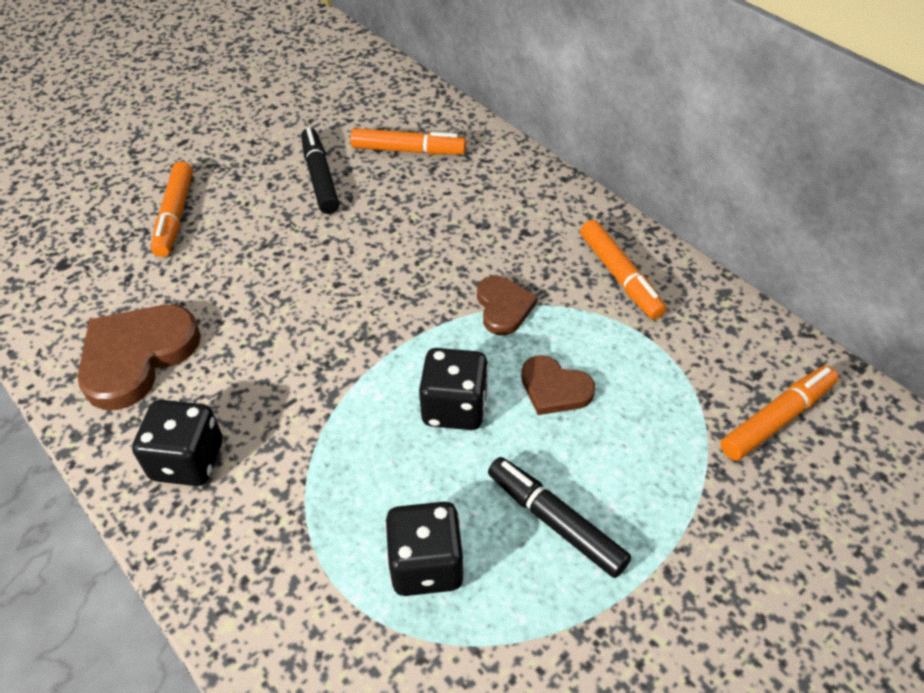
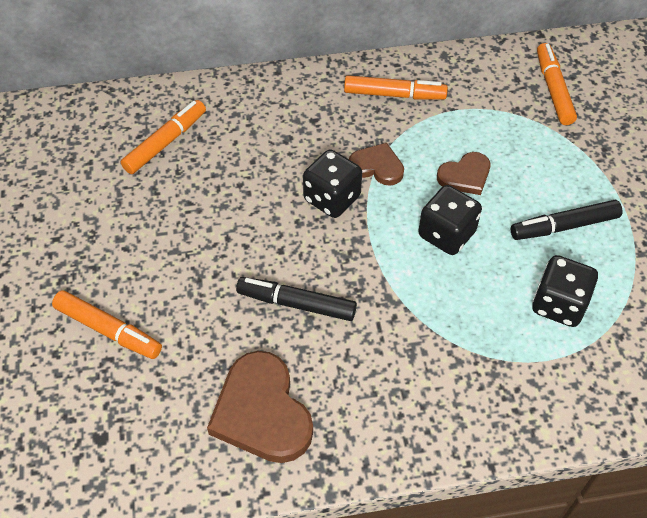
camera: 60 degrees left, 5 degrees up
black dice [132,400,223,486] -> black dice moved to [303,150,362,218]
black marker [301,128,339,214] -> black marker moved to [236,277,357,321]

